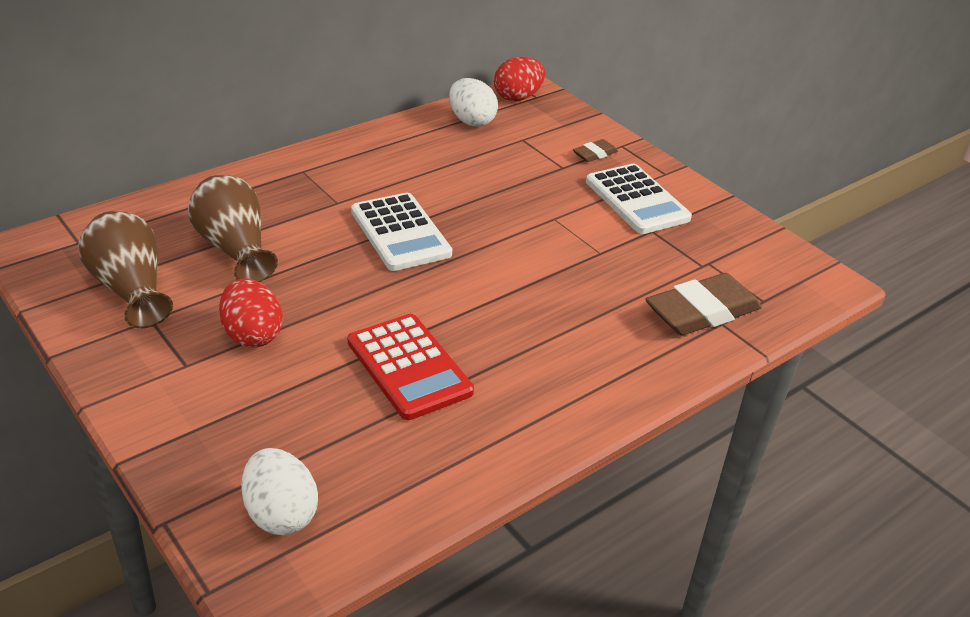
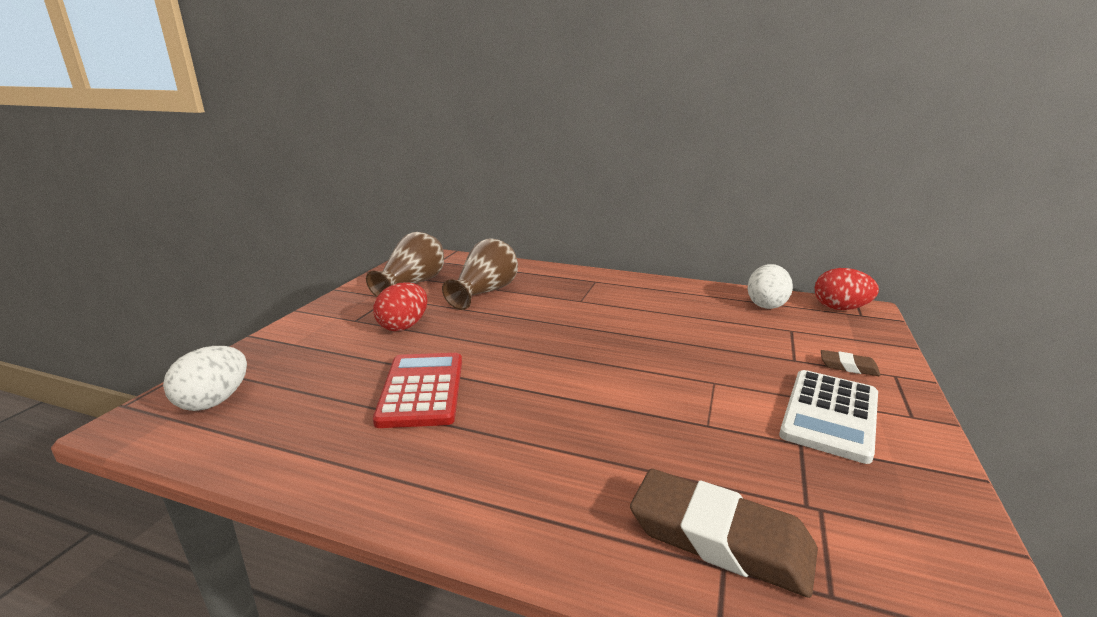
camera: 60 degrees right, 15 degrees down
red calculator [348,314,474,420] -> red calculator turned 150 degrees clockwise [373,353,462,428]
white calculator [351,193,452,271] -> none

